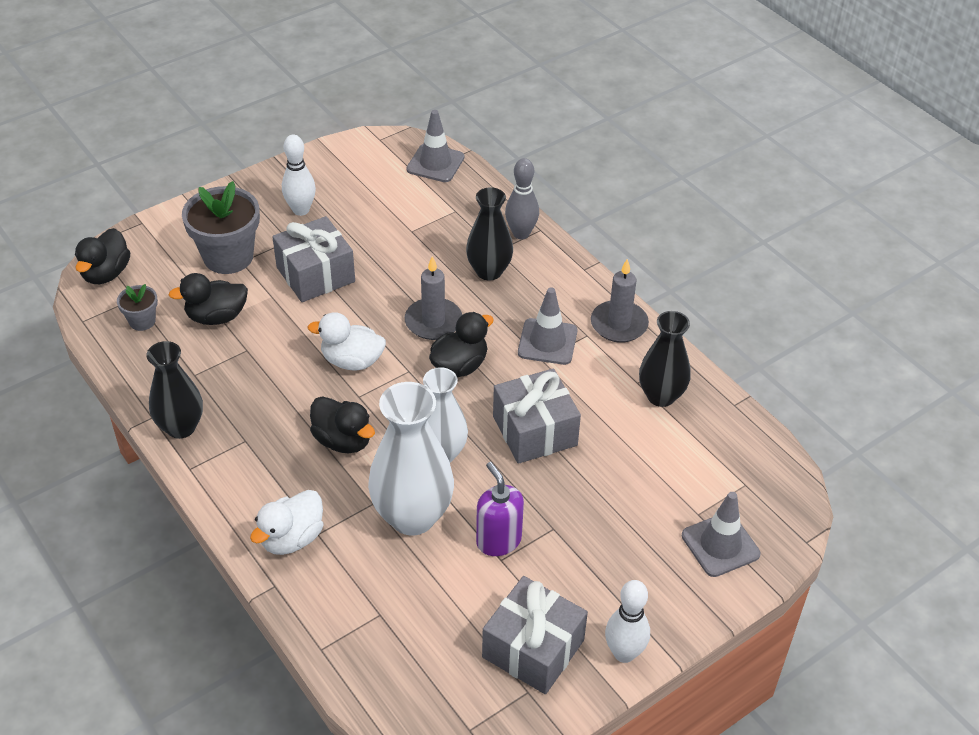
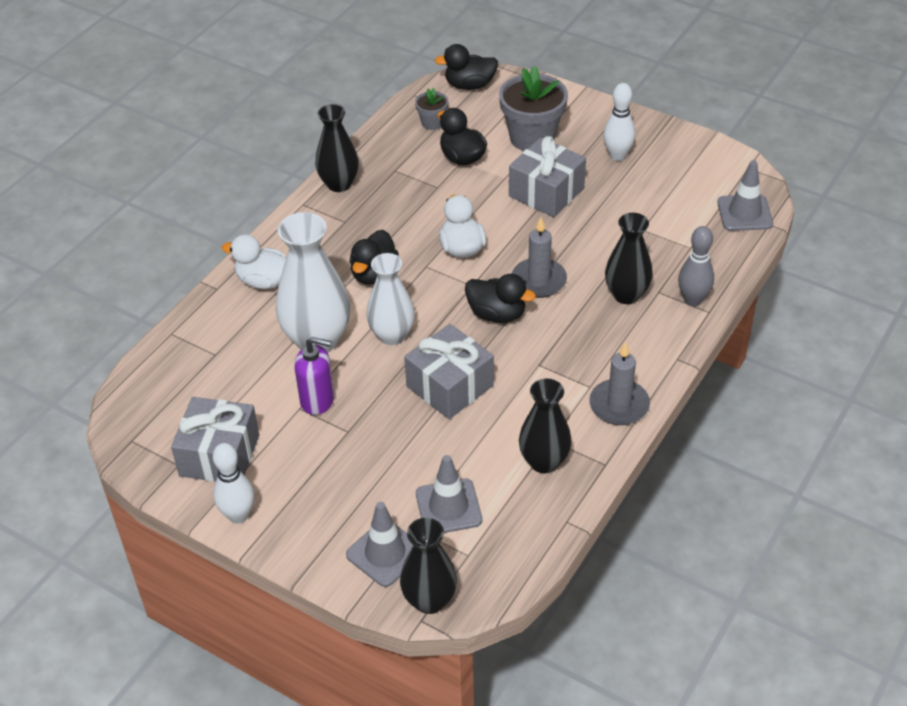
camera: 70 degrees right, 0 degrees up
purple soap dispenser [476,462,524,556] -> purple soap dispenser turned 60 degrees clockwise [294,337,334,415]
grey traffic cone [518,288,577,365] -> grey traffic cone moved to [416,455,482,533]
none -> black vase [400,518,457,614]

